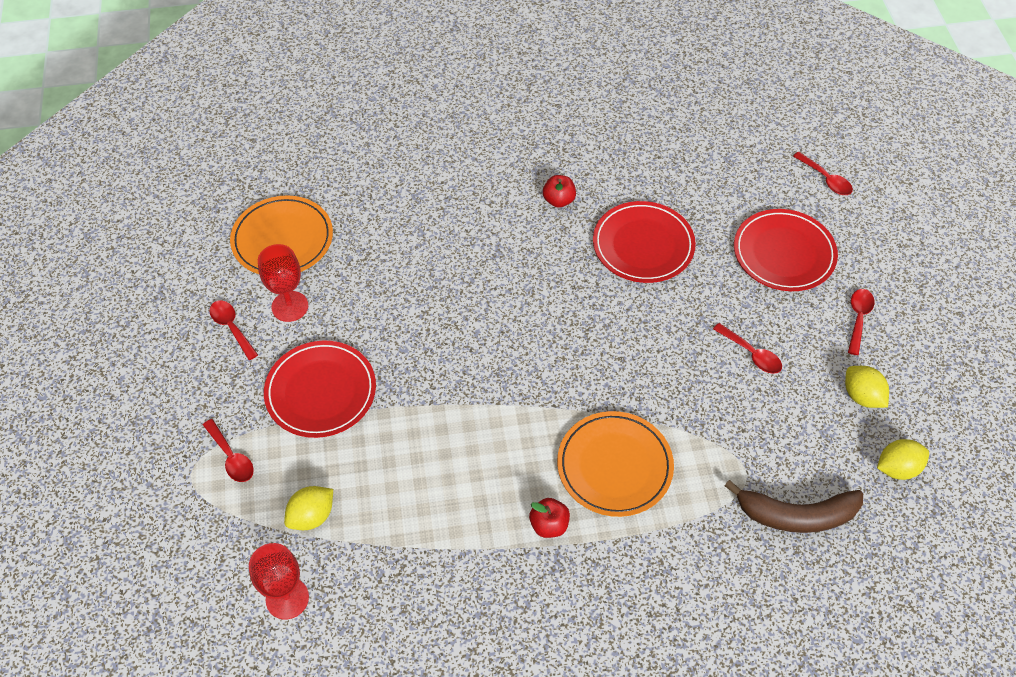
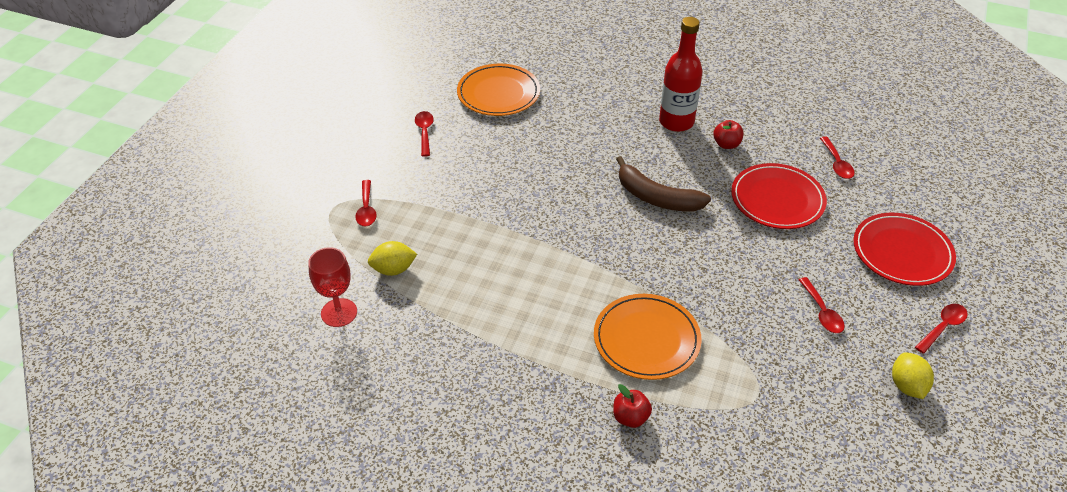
camera: 30 degrees right, 10 degrees down
red goblet [258,244,308,322] -> none
red plate [264,341,376,438] -> none
red apple [529,498,570,538] -> red apple moved to [613,384,652,428]
brown banana [725,480,863,533] -> brown banana moved to [616,156,711,212]
red spoon [793,152,853,195] -> red spoon moved to [820,137,854,179]
yellow lemon [877,439,929,480] -> none
none -> red bottle [659,17,703,132]

